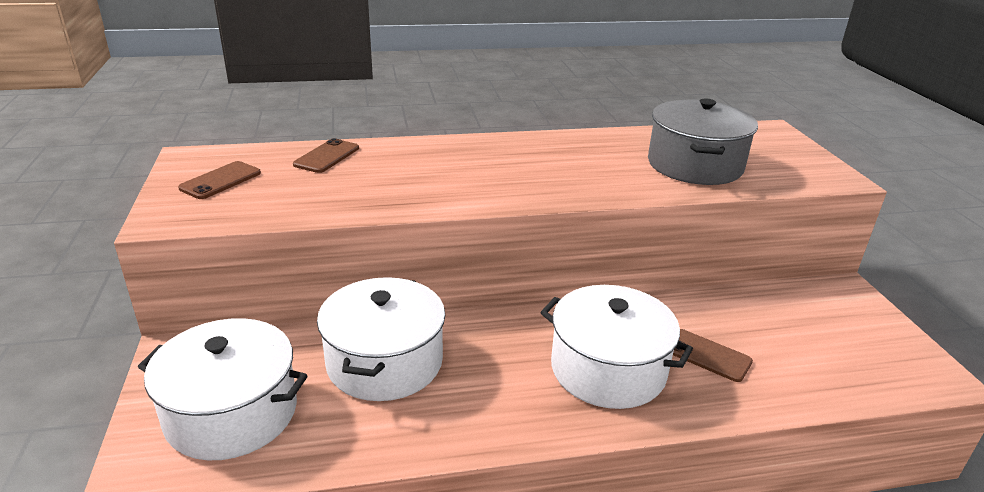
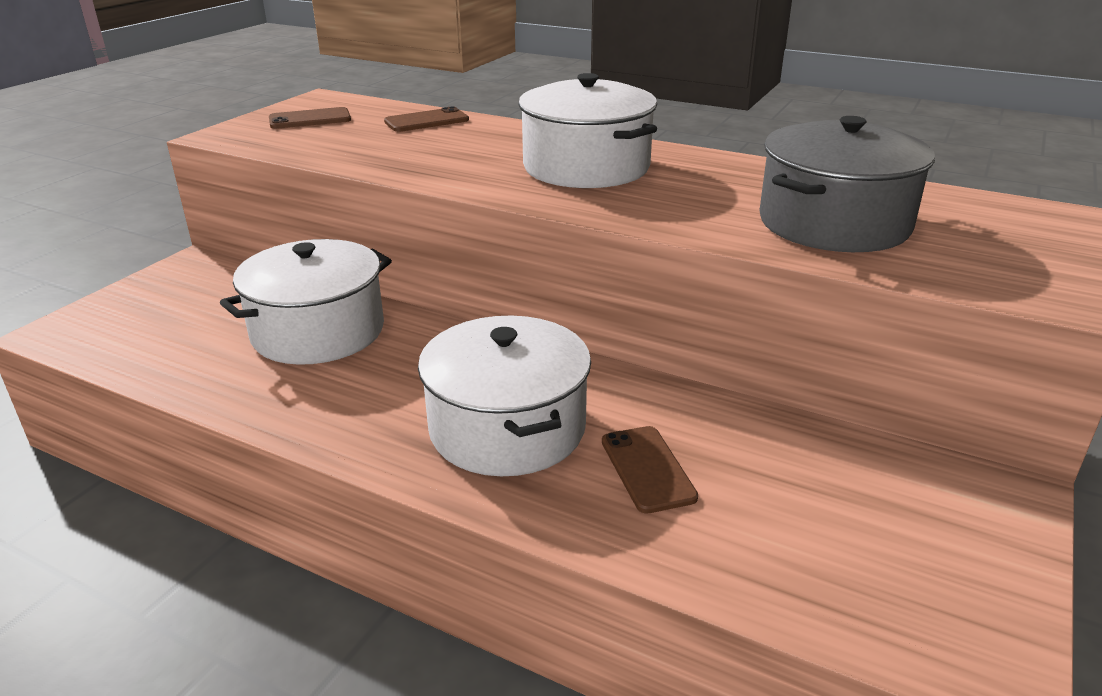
camera: 40 degrees right, 0 degrees up
white pot [138,318,308,460] -> white pot moved to [518,73,657,188]

